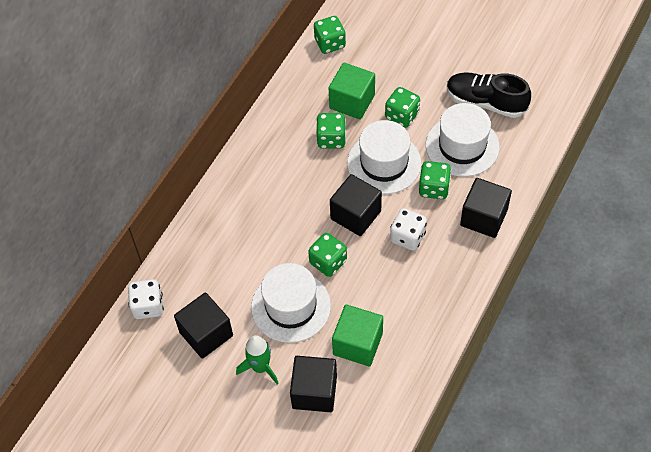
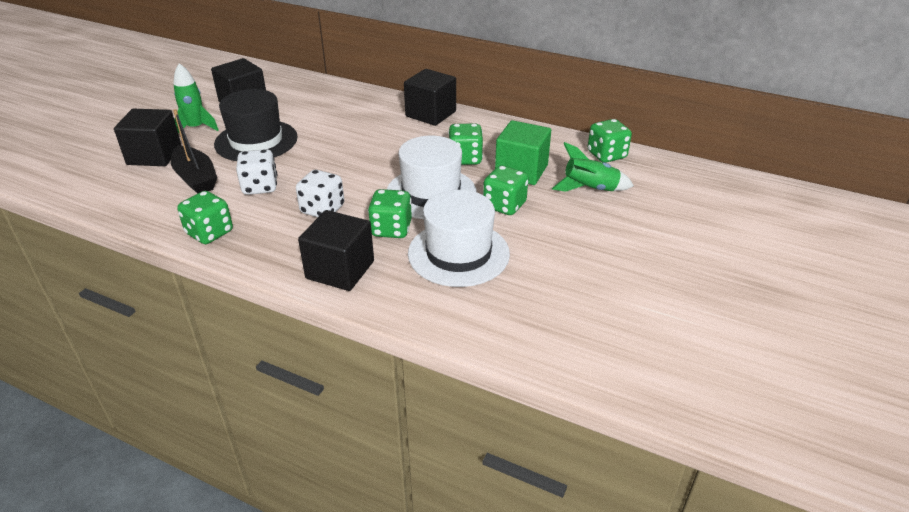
camera: 85 degrees right, 20 degrees down
white dice [128,279,164,319] -> white dice moved to [236,149,277,195]
white hat [251,263,331,343] -> black hat [214,89,298,161]
green dice [308,233,347,277] -> green dice moved to [177,191,233,244]
black cube [330,174,382,236] -> black cube moved to [404,69,456,126]
green cube [332,305,383,366] -> black boat [171,109,217,194]
black shoe [447,72,531,118] -> none
none -> green rocket [552,142,634,192]

